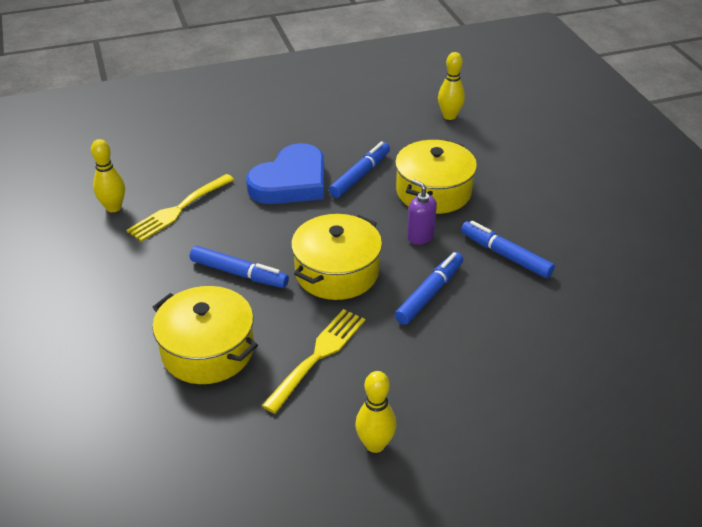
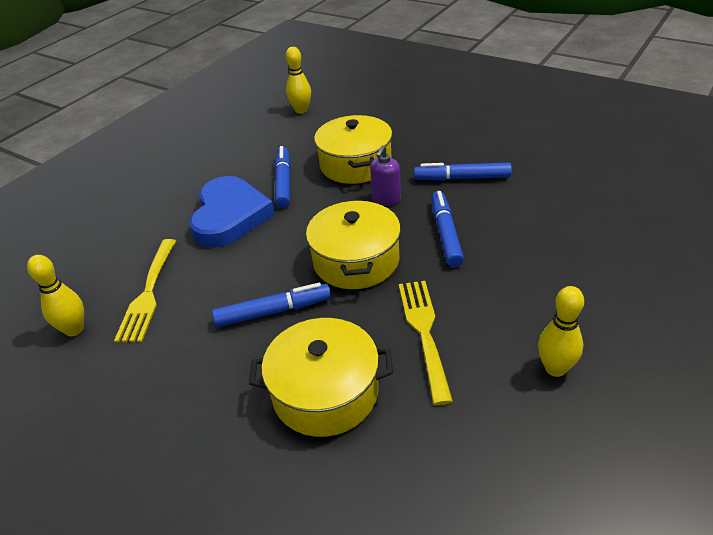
camera: 35 degrees left, 0 degrees up
purple soap dispenser [407,179,437,245] -> purple soap dispenser turned 75 degrees counterclockwise [370,146,401,205]

